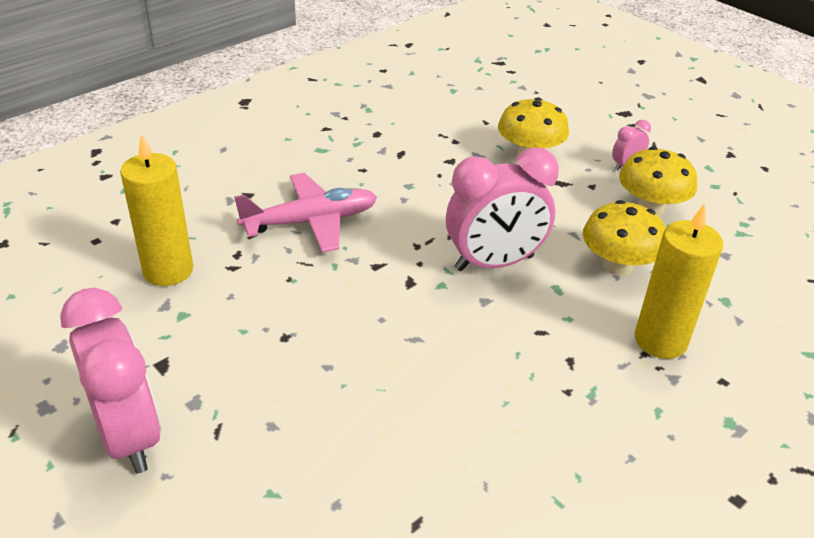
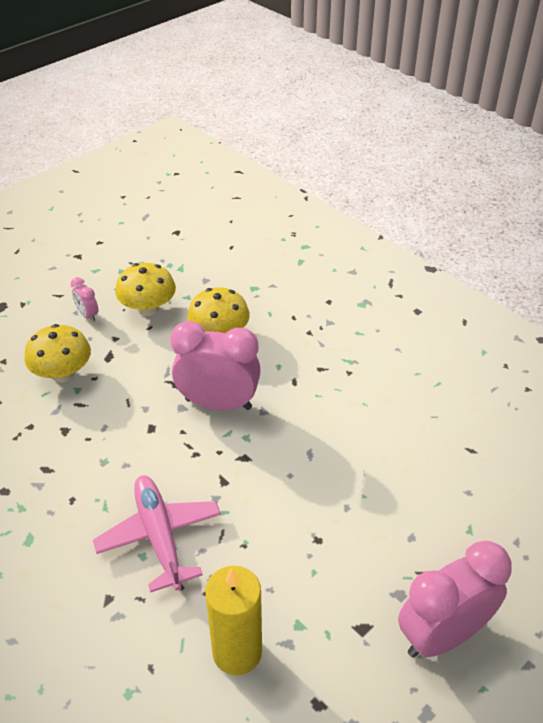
camera: 90 degrees left, 5 degrees up
pink clock [446,148,559,271] -> pink clock turned 60 degrees counterclockwise [170,321,261,411]
yellow candle [635,204,723,359] -> none

